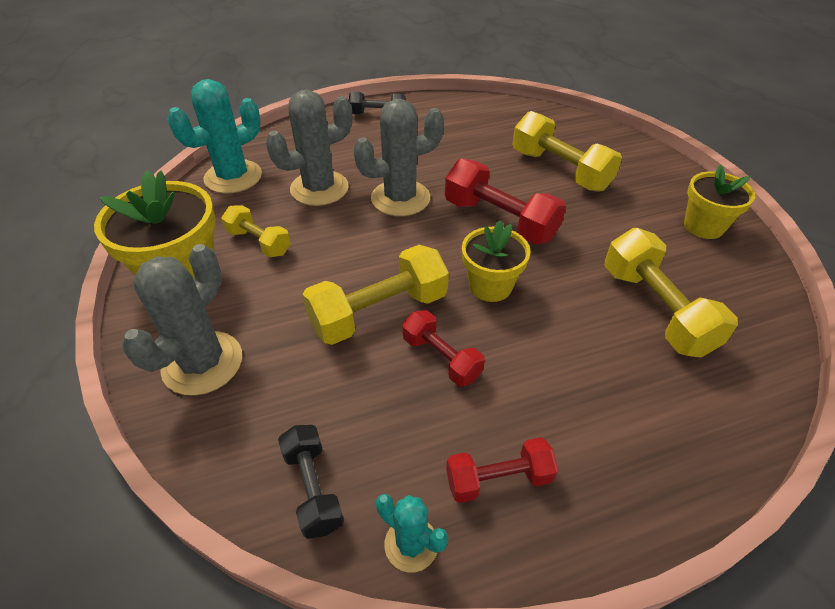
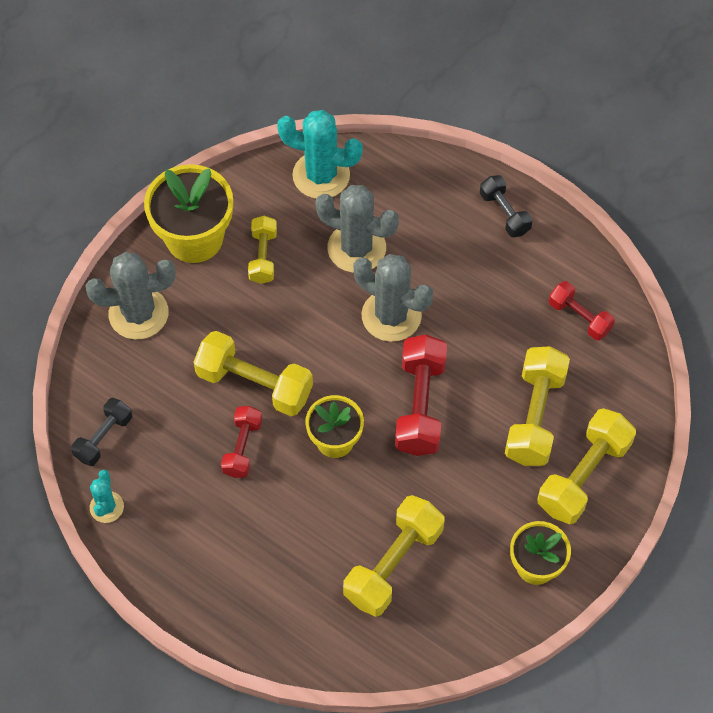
camera: 55 degrees right, 15 degrees up
red dumbbell [446,437,558,503] -> red dumbbell moved to [549,281,615,340]
none -> yellow dumbbell [538,408,636,524]

